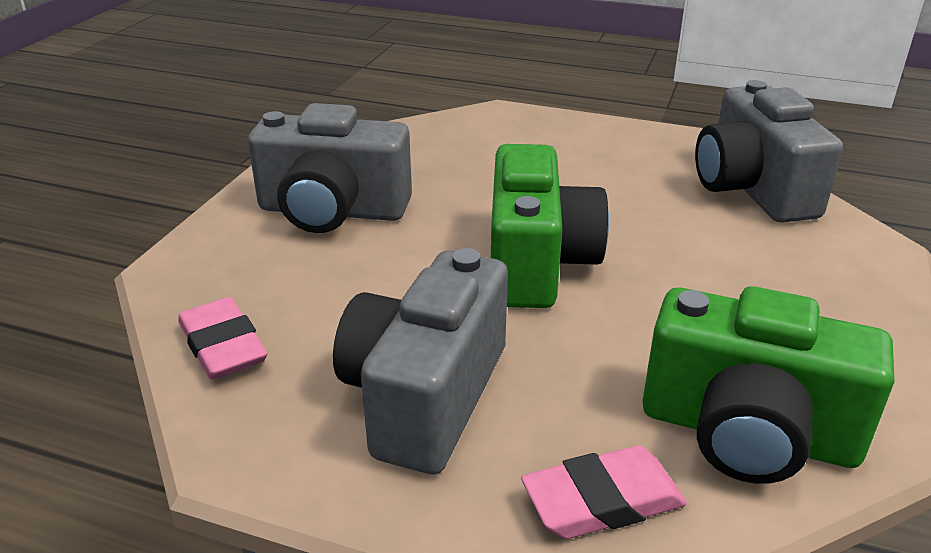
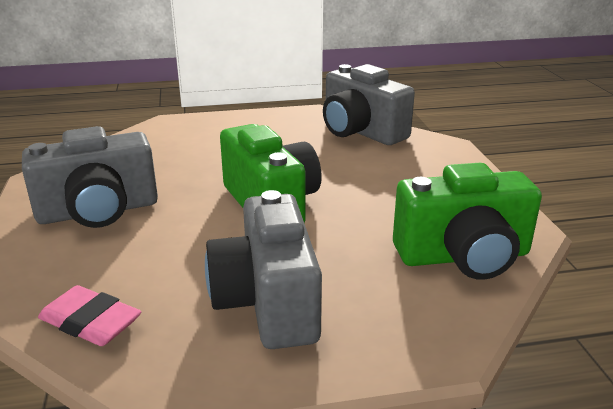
camera: 30 degrees left, 5 degrees down
pink eraser [521,446,687,539] -> none

